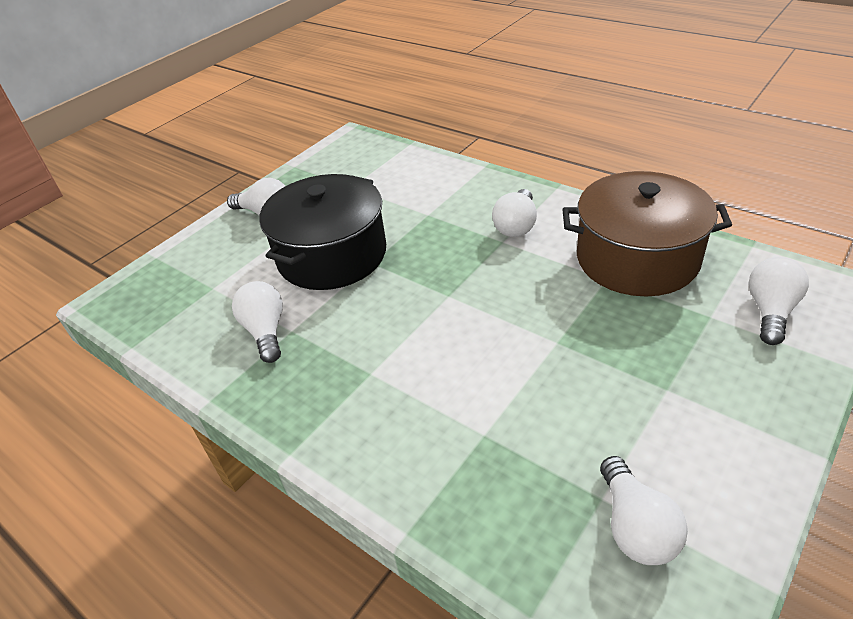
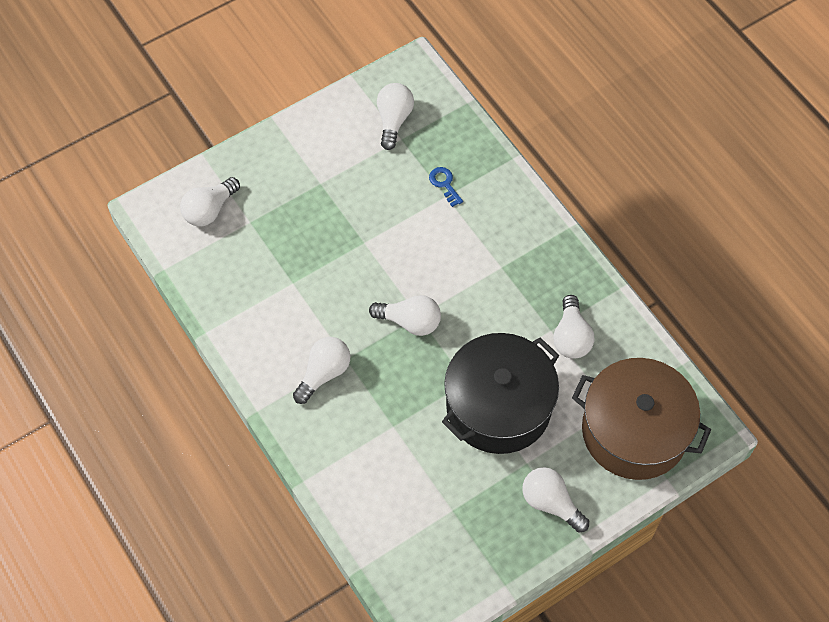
camera: 165 degrees left, 20 degrees up
brown pot [562,171,732,296] -> brown pot moved to [572,358,711,480]
none -> white light bulb [369,295,441,336]
none -> blue key [429,167,463,207]

